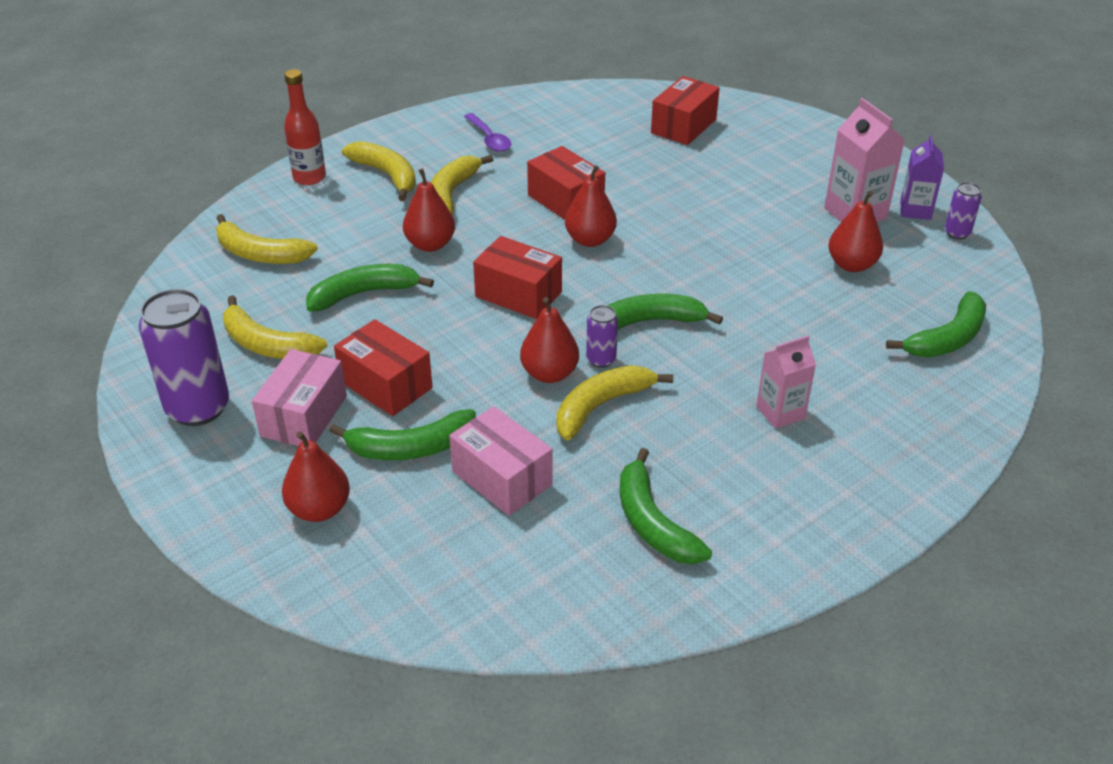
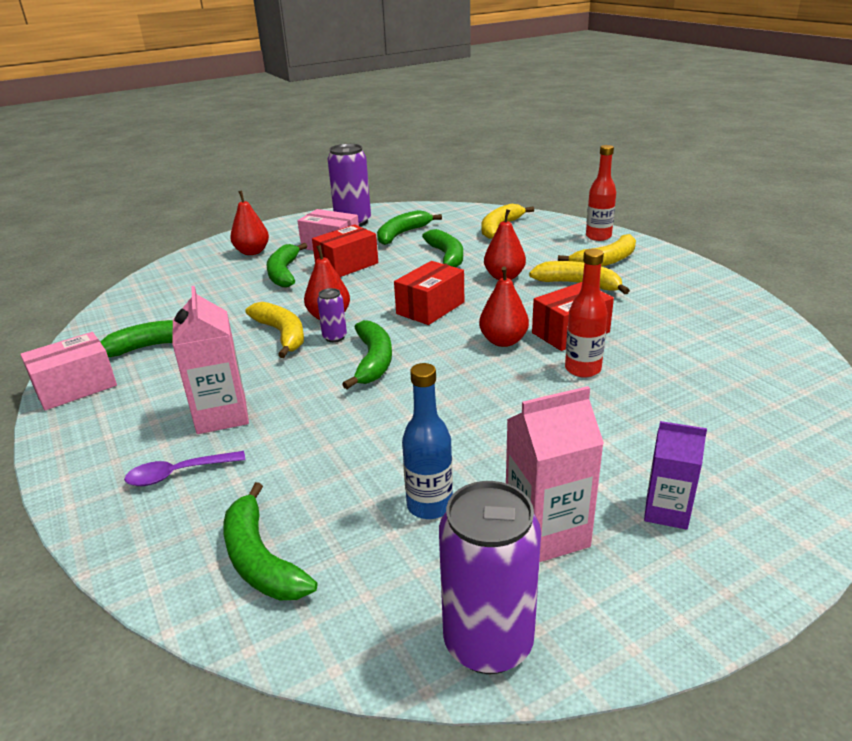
camera: 100 degrees right, 10 degrees down
yellow banana [223,295,327,359] -> green banana [377,210,442,245]
pink box [449,406,553,516] -> pink box moved to [20,332,117,410]
purple spoon [464,113,511,152] -> purple spoon moved to [124,451,245,486]
red box [651,76,719,145] -> none
pink carton [756,335,816,429] -> pink carton [172,286,249,434], size x1.52
red pear [829,191,883,272] -> blue bottle [402,363,453,519]
purple carton [900,135,944,220] -> purple carton moved to [644,421,707,530]
purple can [945,182,982,240] -> purple can [439,481,541,674], size x2.07
none -> red bottle [565,249,608,378]

